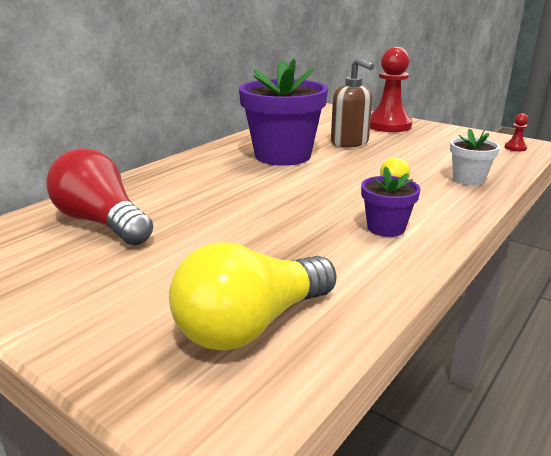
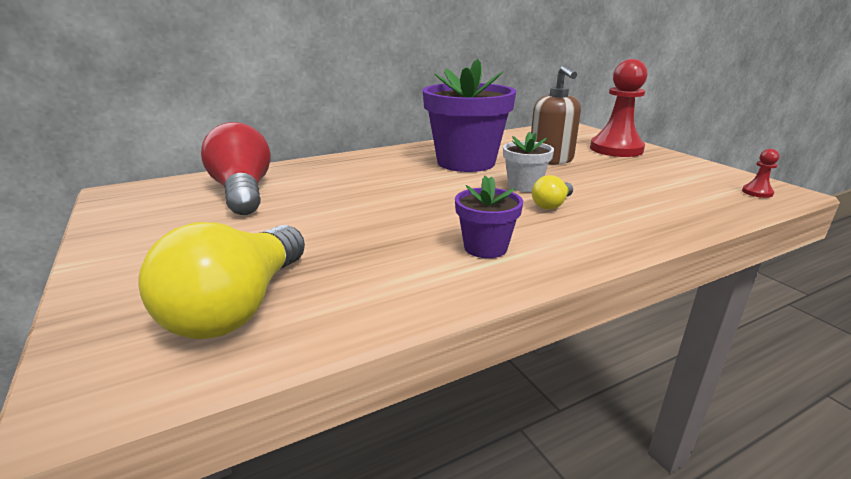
camera: 25 degrees right, 0 degrees up
yellow light bulb [169,242,337,350] -> yellow light bulb turned 60 degrees counterclockwise [139,222,305,339]
white flower pot [450,129,500,185] -> white flower pot moved to [503,132,554,192]

